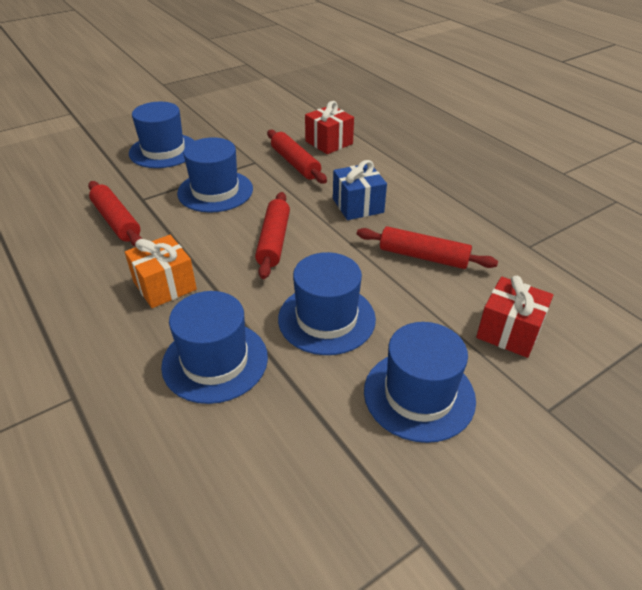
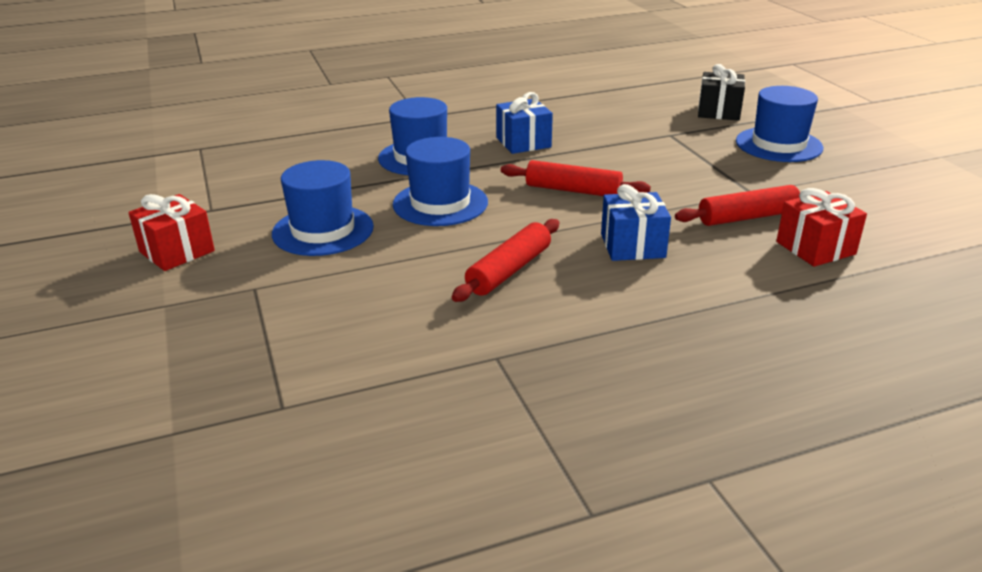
camera: 105 degrees right, 10 degrees down
red rolling pin [88,181,142,247] -> none
orange gift [125,235,197,308] -> blue gift [496,92,553,154]
blue hat [177,137,253,213] -> none
red gift [476,276,553,358] -> red gift moved to [128,194,215,271]
none -> black gift [698,64,745,121]

